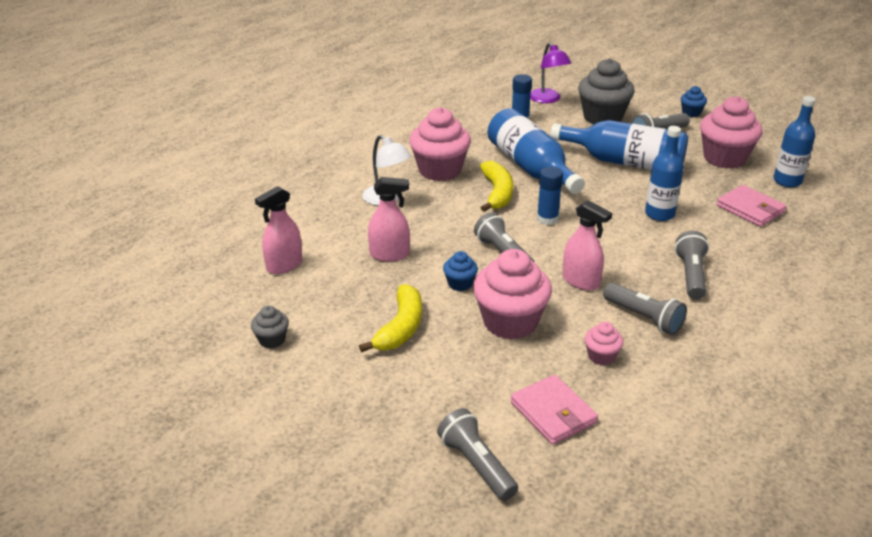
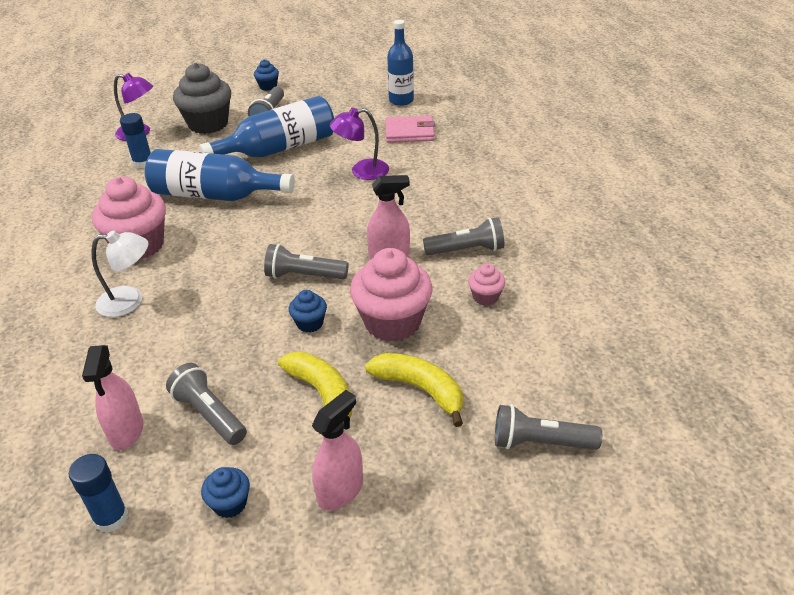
camera: 50 degrees left, 5 degrees up
grey cupcake [251,305,289,348] -> blue cupcake [201,467,250,518]
pink spray bottle [368,177,410,262] -> pink spray bottle moved to [312,390,363,511]
yellow banana [480,161,513,212] -> yellow banana moved to [365,353,463,427]
pink wallet [510,375,598,445] -> none
blue glue stick [537,167,563,225] -> blue glue stick moved to [69,454,128,533]
blue bottle [645,126,684,221] -> purple lamp [330,108,389,180]
grey flashlight [675,231,709,300] -> grey flashlight moved to [166,363,247,445]
pink cupcake [700,96,762,169] -> none

